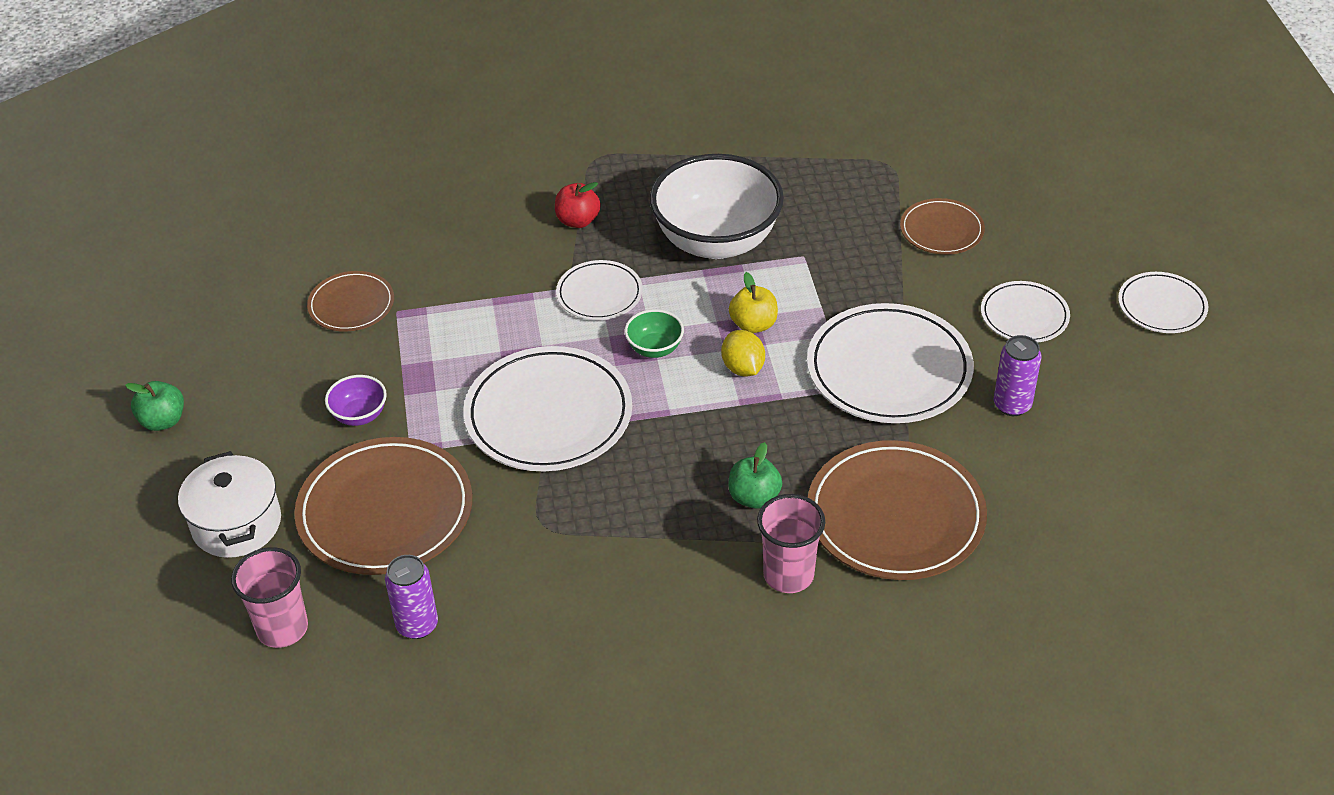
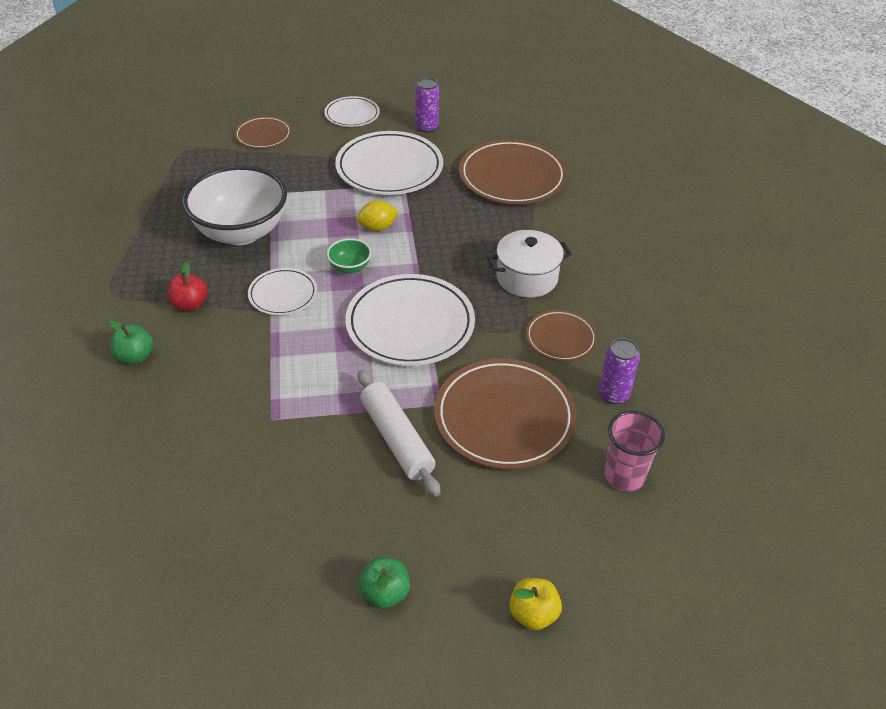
camera: 90 degrees left, 0 degrees up
white pot [178,451,281,558] -> white pot moved to [487,230,572,298]
brown plate [307,271,394,332] -> brown plate moved to [526,310,597,362]
purple bowl [325,375,387,426] -> white rolling pin [357,370,440,497]
green apple [728,442,782,509] -> green apple moved to [109,319,153,364]
yellow apple [729,272,778,333] -> yellow apple moved to [509,578,562,630]
pink cup [757,494,825,593] -> none
white plate [1118,272,1209,333] -> none

